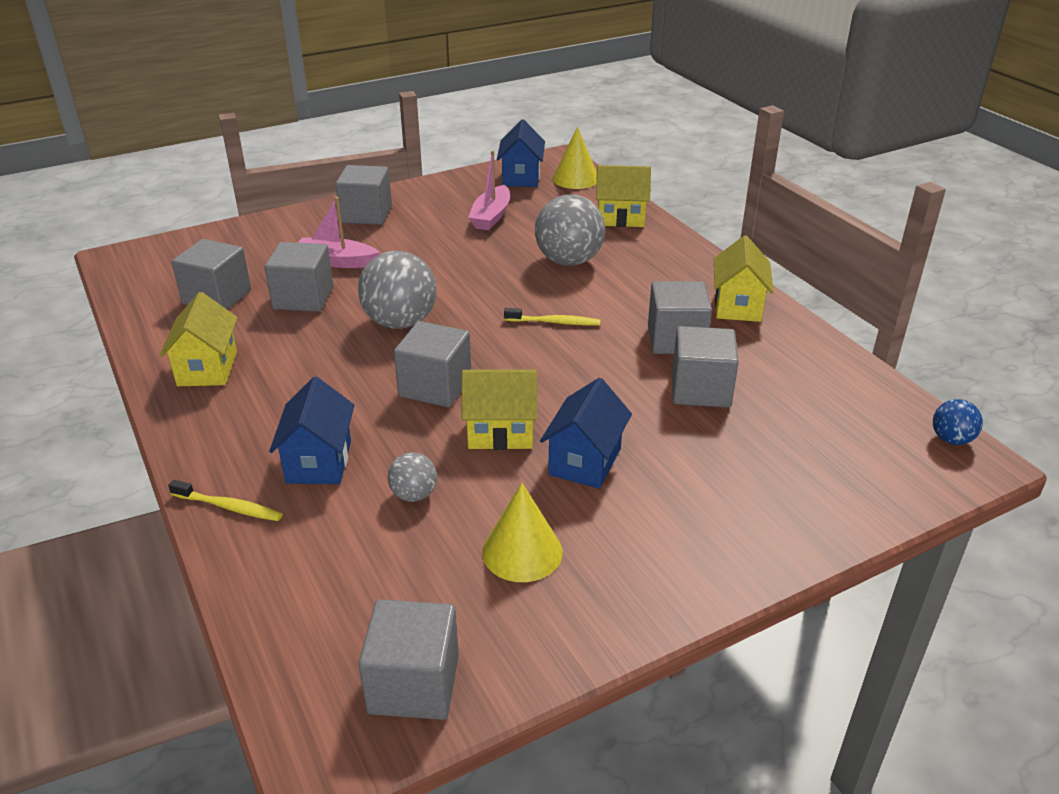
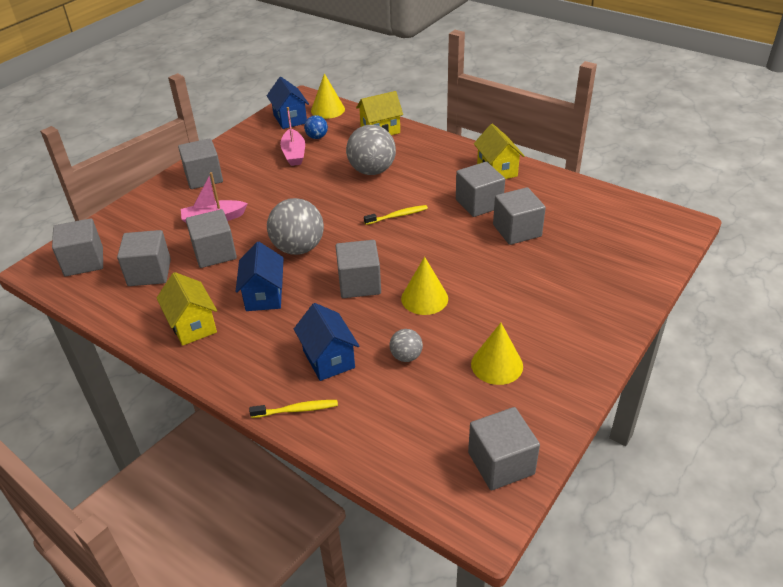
camera: 25 degrees left, 5 degrees up
yellow house [462,369,537,450] -> yellow cone [401,257,448,315]
blue house [540,378,632,489] -> blue house moved to [236,242,284,311]
blue ball [933,399,983,445] -> blue ball moved to [304,115,328,139]
none -> grey cube [52,218,103,276]

